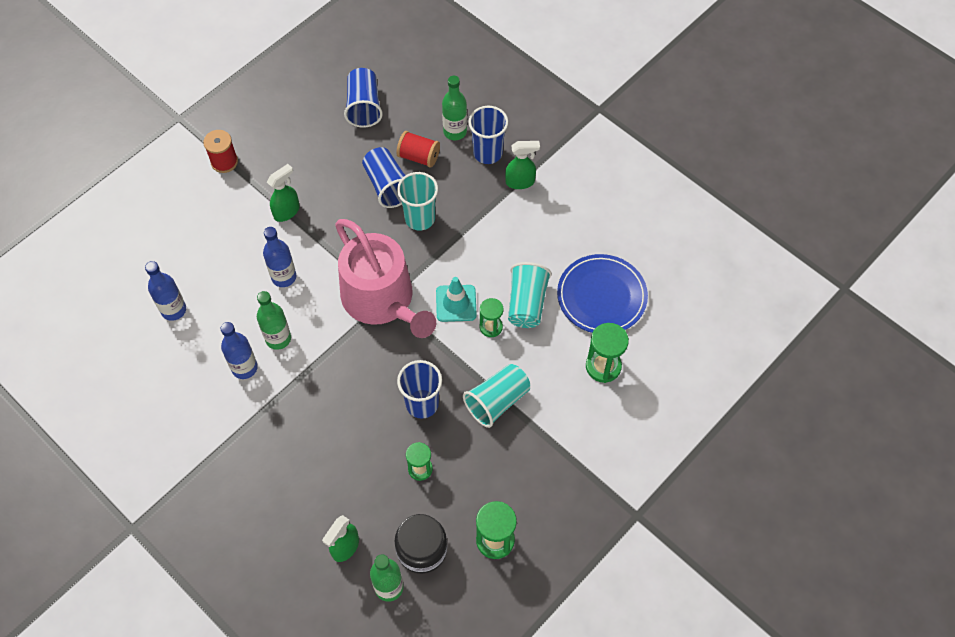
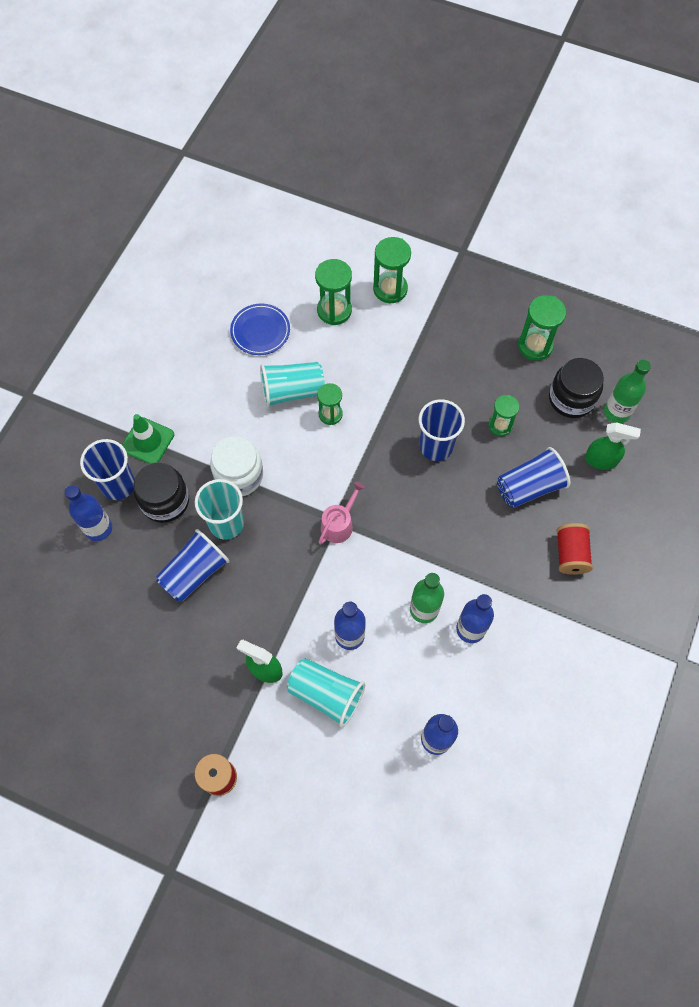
camera: 110 degrees left, 5 degrees up
pink watering can [335,219,436,338] -> pink watering can [319,482,365,545], size x0.40
blue cup [344,68,383,128] -> blue cup moved to [497,447,570,508]
red spool [396,131,440,168] -> red spool moved to [556,523,593,575]
turquoise traffic cone [436,277,477,322] -> none
green bottle [442,76,467,140] -> blue bottle [65,485,112,541]
turquoise cup [463,364,530,428] -> turquoise cup moved to [287,658,365,727]
green spray bottle [505,141,540,189] -> green traffic cone [122,414,174,464]
blue plate [557,254,648,333] -> blue plate [230,303,290,355], size x0.66
none -> black jar [133,462,189,523]
none -> white jar [210,436,263,496]
none -> green hourglass [373,237,411,303]

